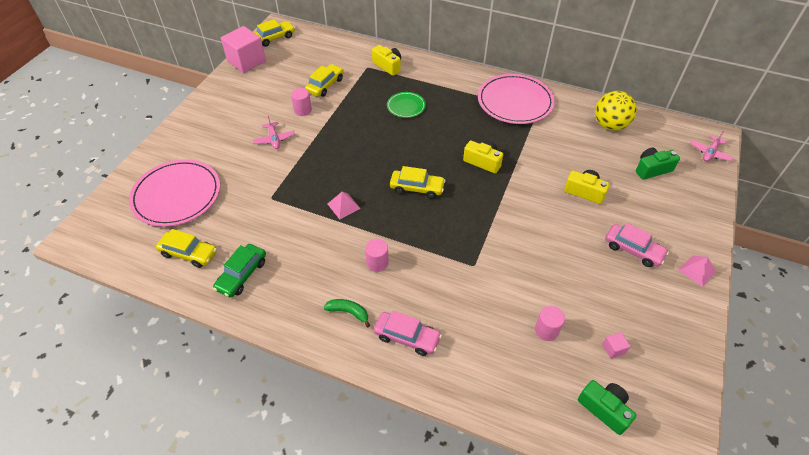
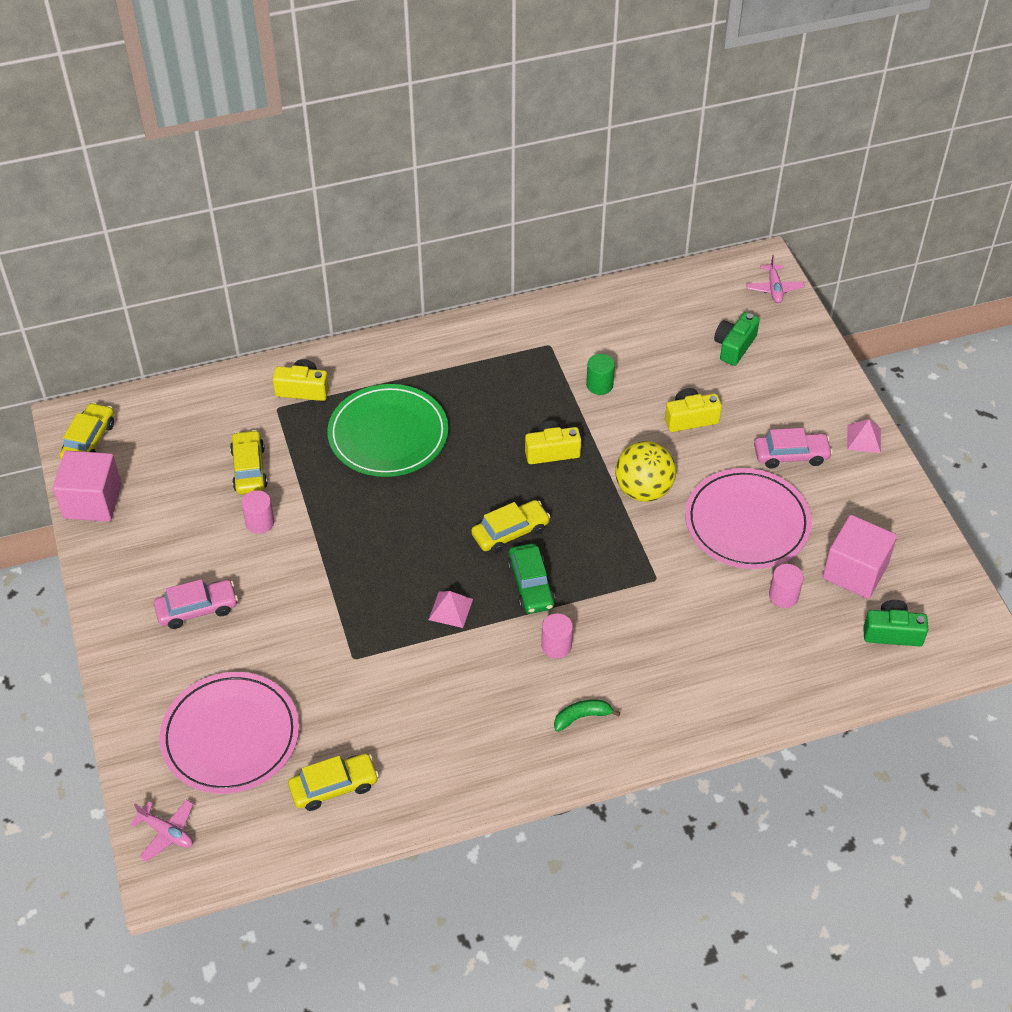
camera: 40 degrees left, 0 degrees up
green car [213,244,266,298] -> green car moved to [508,543,555,614]
pink plane [252,116,295,149] -> pink plane moved to [130,799,194,862]
pink car [374,311,442,356] -> pink car moved to [154,579,238,629]
green plate [387,92,426,118] -> green plate [327,384,448,477], size x1.96
pink plate [478,74,555,124] -> pink plate moved to [685,468,812,569]
yellow ball [595,91,637,131] -> yellow ball moved to [615,441,676,502]
pink cube [602,332,631,359] -> pink cube [823,515,897,599], size x2.49
none -> green cylinder [586,354,615,395]

